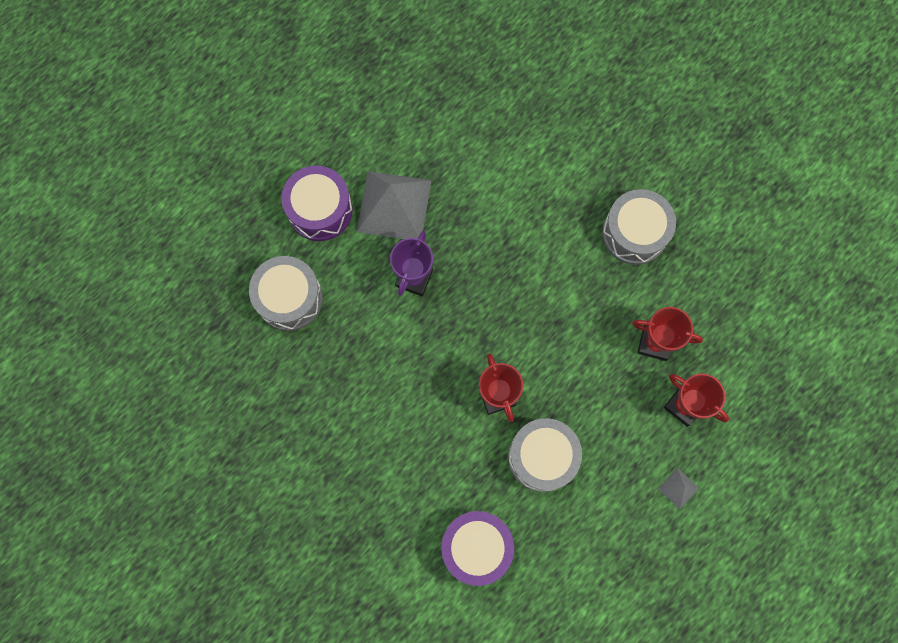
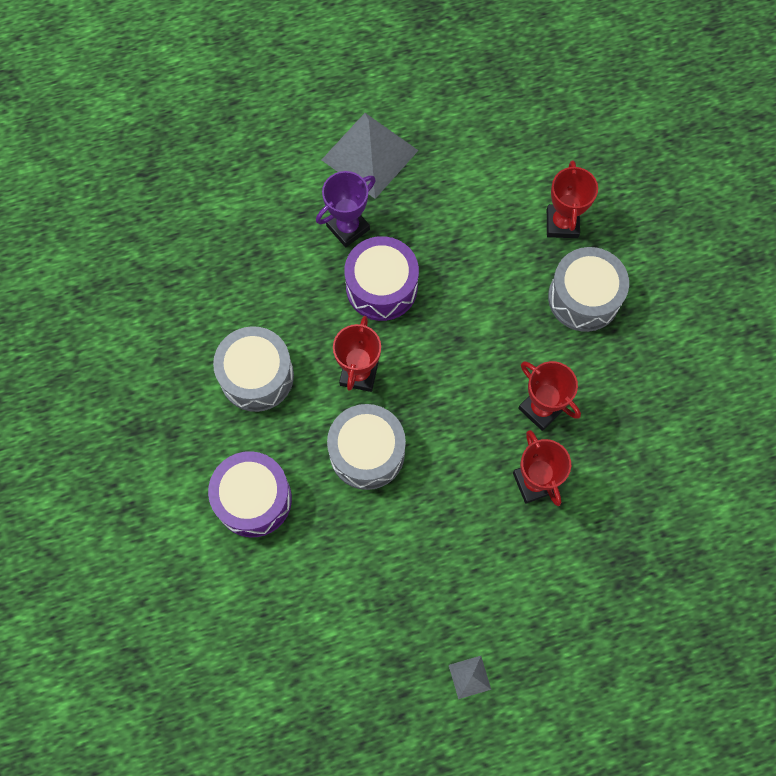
camera: 30 degrees right, 5 degrees down
grey drum [249,256,323,331] -> grey drum moved to [213,326,294,412]
purple drum [281,166,353,241] -> purple drum moved to [344,236,419,321]
grey pyramid [658,468,699,509] -> grey pyramid moved to [449,656,491,699]
none -> red trophy [547,160,598,238]

